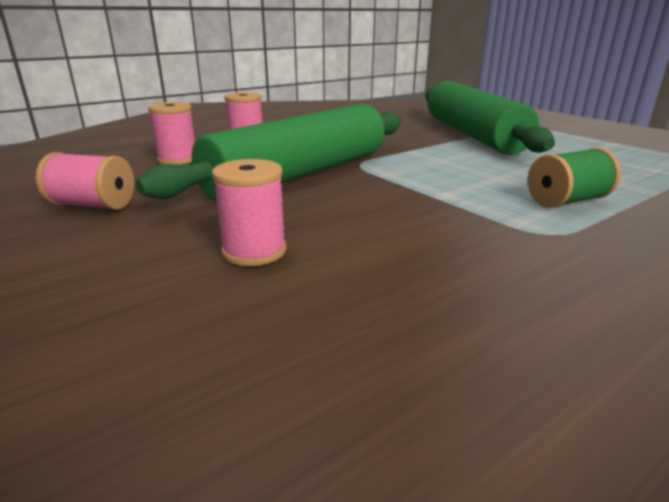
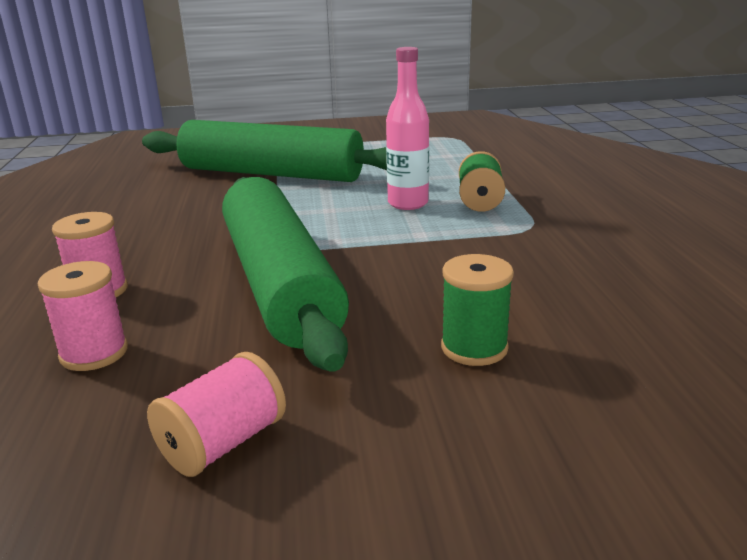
camera: 60 degrees left, 0 degrees up
pink spool [212,159,287,266] -> green spool [441,254,514,366]
none -> pink bottle [386,47,429,210]

